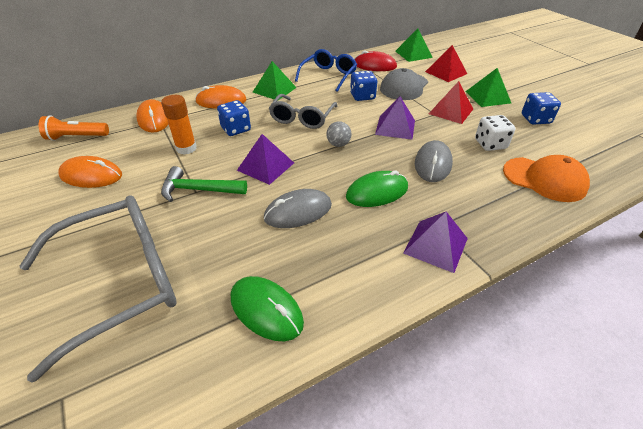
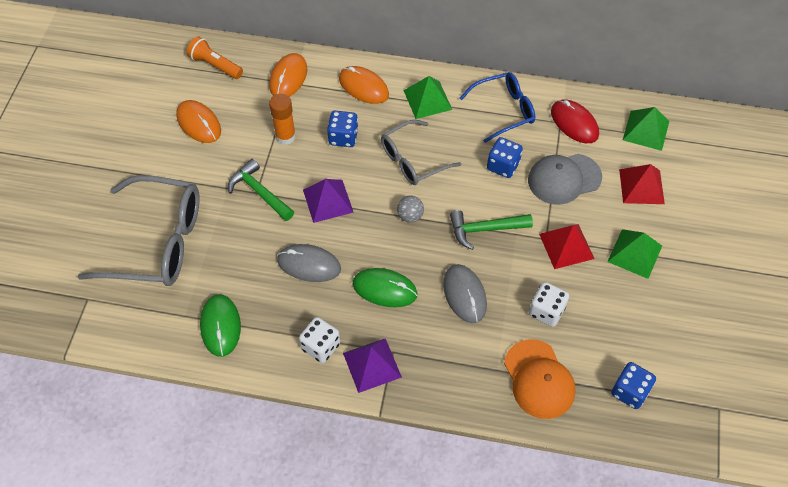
camera: 40 degrees right, 15 degrees up
purple pyramid [375,97,415,140] -> green hammer [450,210,533,250]
grey mouse [415,140,453,182] -> grey mouse turned 75 degrees counterclockwise [443,264,487,323]
blue dice [522,92,561,125] -> blue dice moved to [611,362,656,409]
none -> white dice [299,317,340,363]

